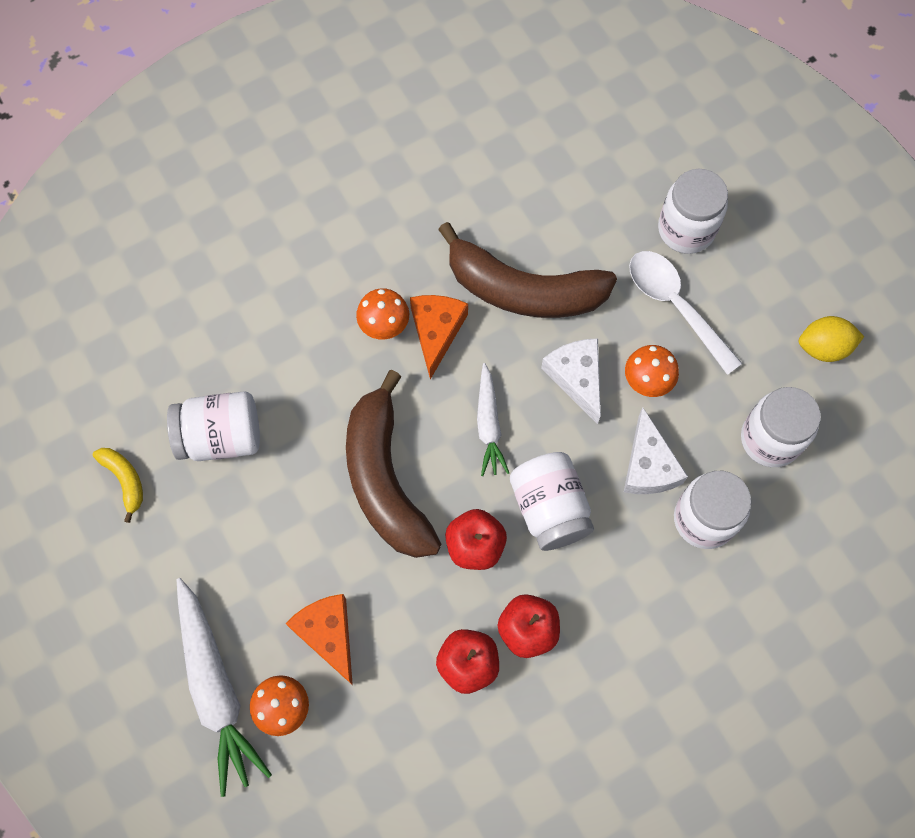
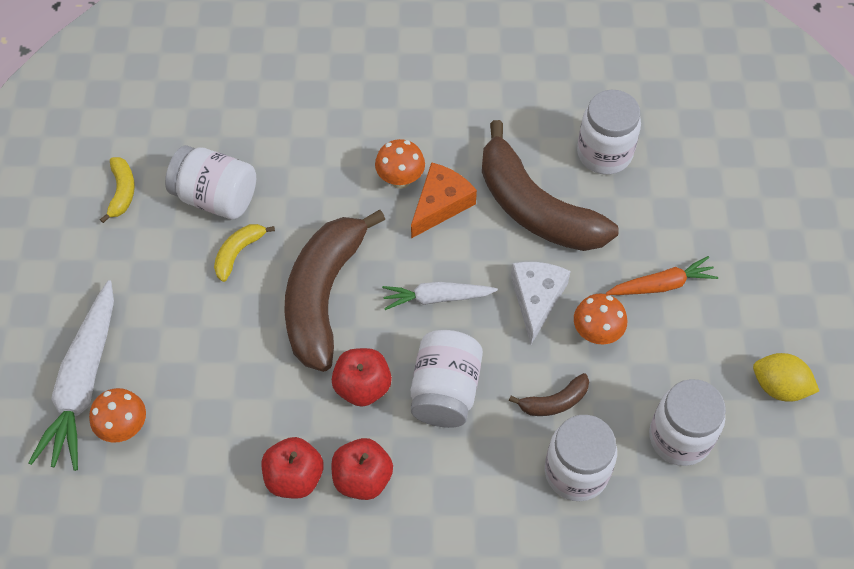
camera: 30 degrees right, 10 degrees down
orange cheese [285,594,353,685] -> none
white carrot [477,363,509,476] -> white carrot turned 60 degrees clockwise [382,282,498,310]
white cheese [624,408,688,494] -> brown banana [509,373,589,416]
white spoon [629,251,743,375] -> orange carrot [606,256,718,295]
white jar [658,169,728,254] -> white jar moved to [577,90,641,175]
none -> yellow banana [214,224,275,282]

